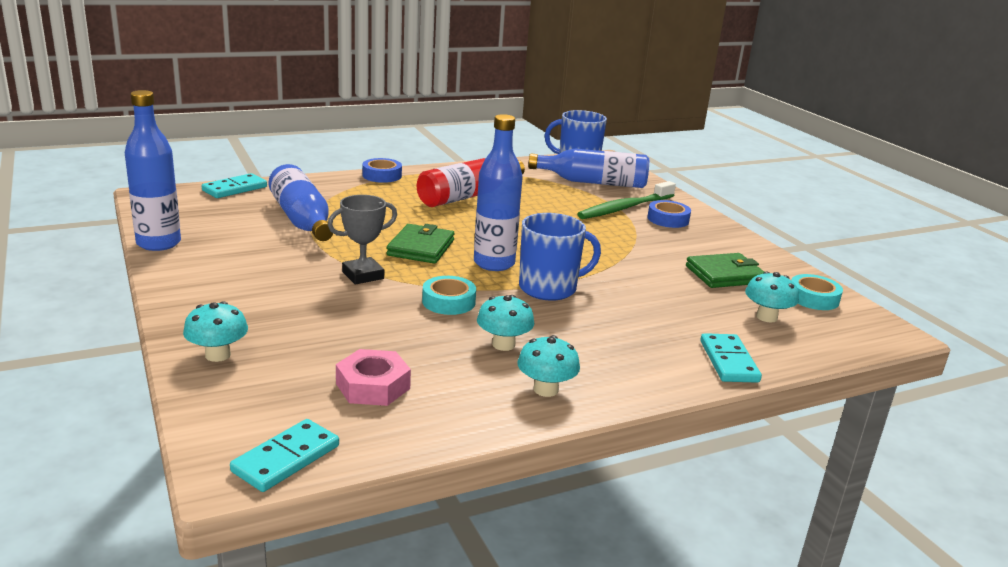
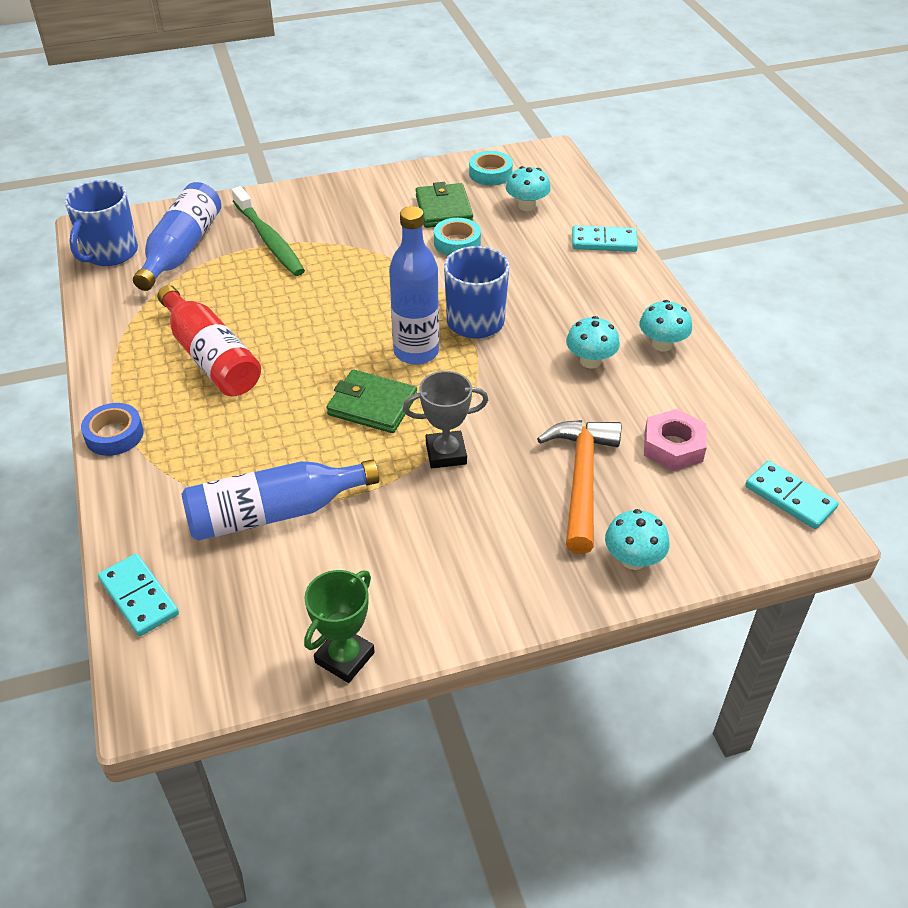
camera: 80 degrees left, 20 degrees up
blue bottle [125,90,181,251] -> green trophy [304,570,375,683]
grey trophy [328,195,397,285] -> grey trophy turned 75 degrees counterclockwise [403,371,488,468]
turquoise tape [422,276,476,315] -> turquoise tape moved to [434,218,481,256]
blue tape [647,200,691,228] -> none
none -> orange hammer [537,420,621,554]

